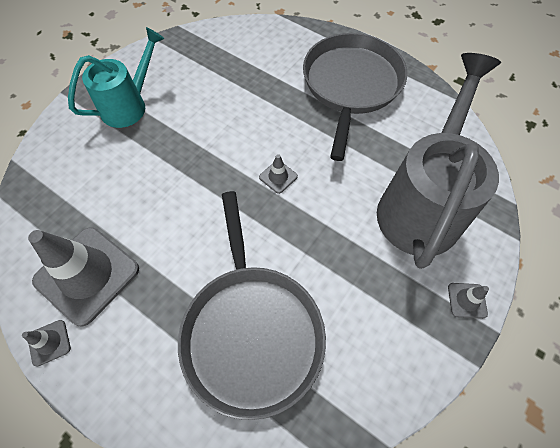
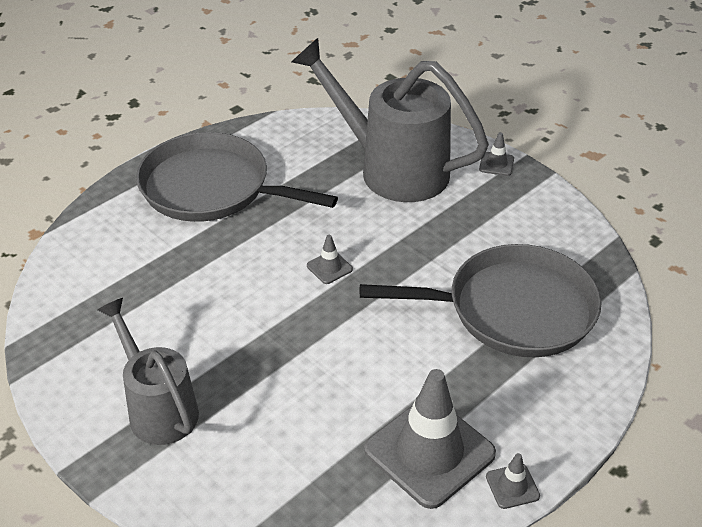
camera: 80 degrees left, 20 degrees down
turquoise watering can [68,27,165,128] -> grey watering can [97,298,199,445]

